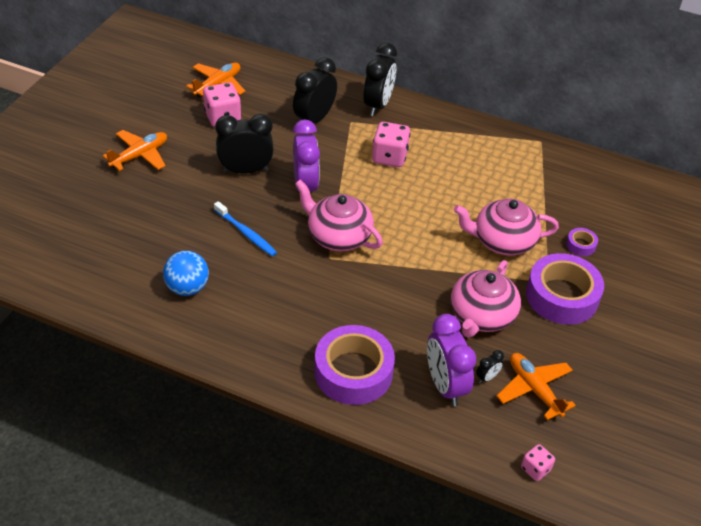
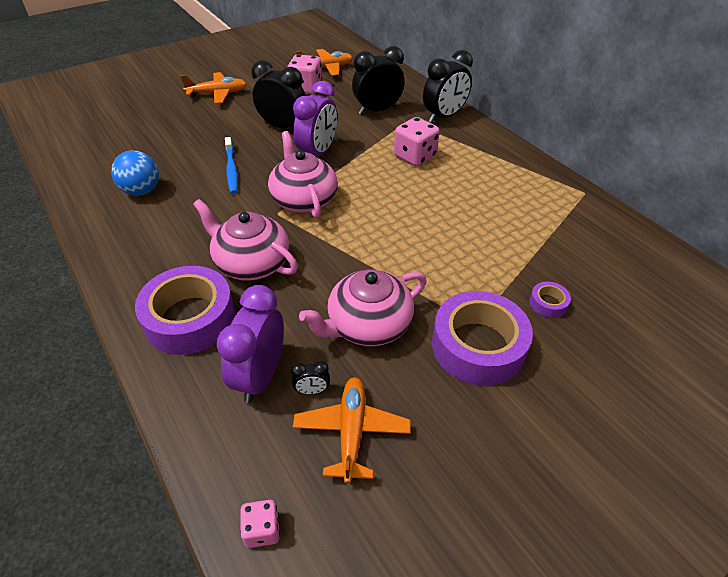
camera: 35 degrees right, 0 degrees up
pink teapot [454,199,559,255] -> pink teapot moved to [193,199,298,281]

